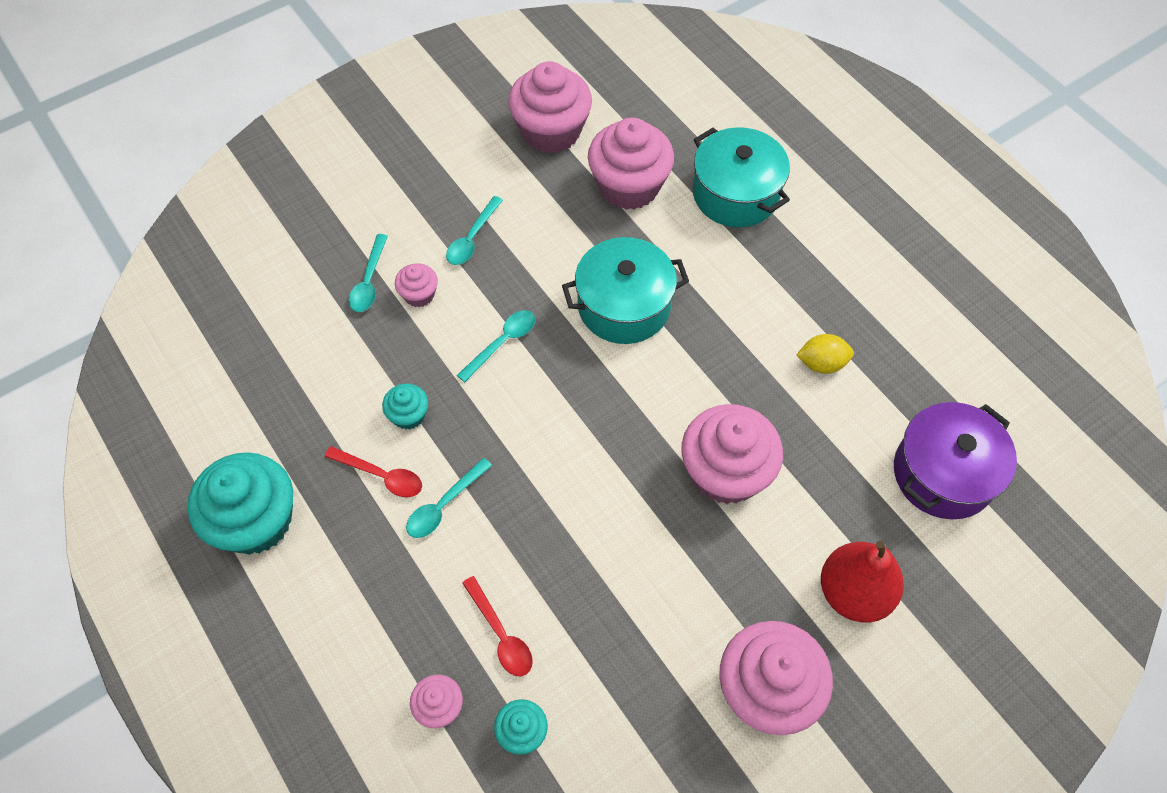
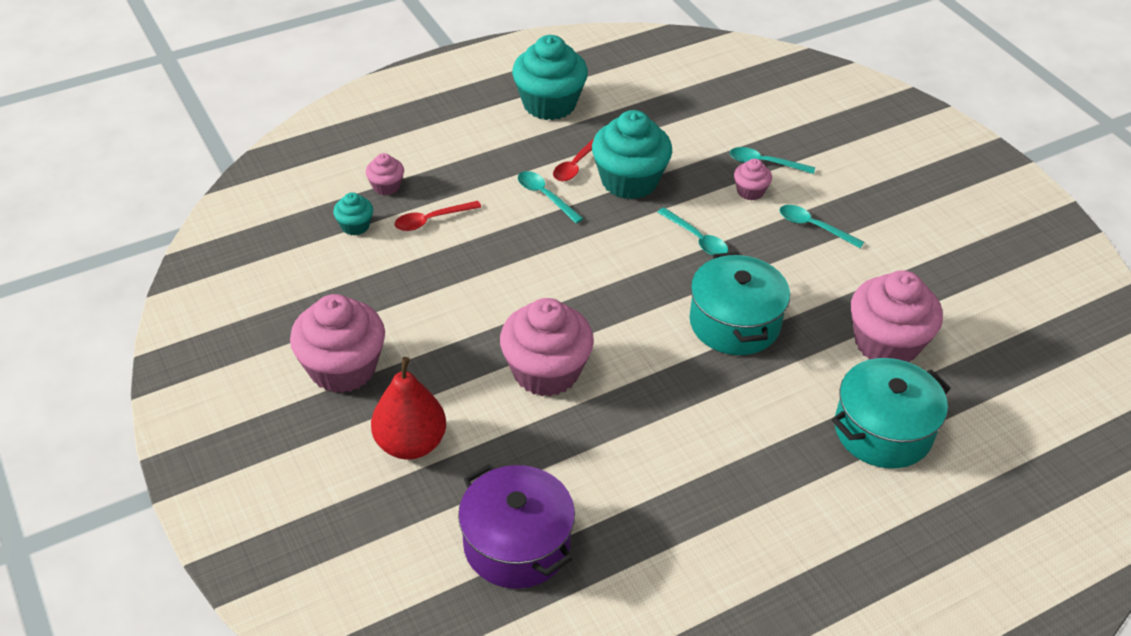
camera: 95 degrees right, 15 degrees down
turquoise cupcake [382,384,428,429] -> turquoise cupcake [592,110,672,199], size x2.10
pink cupcake [508,61,592,154] -> none
yellow lemon [796,334,854,374] -> none

